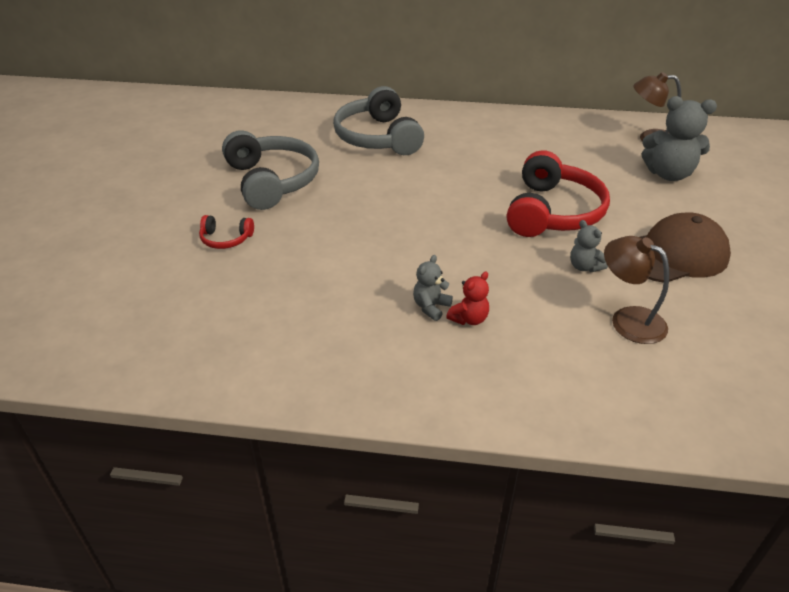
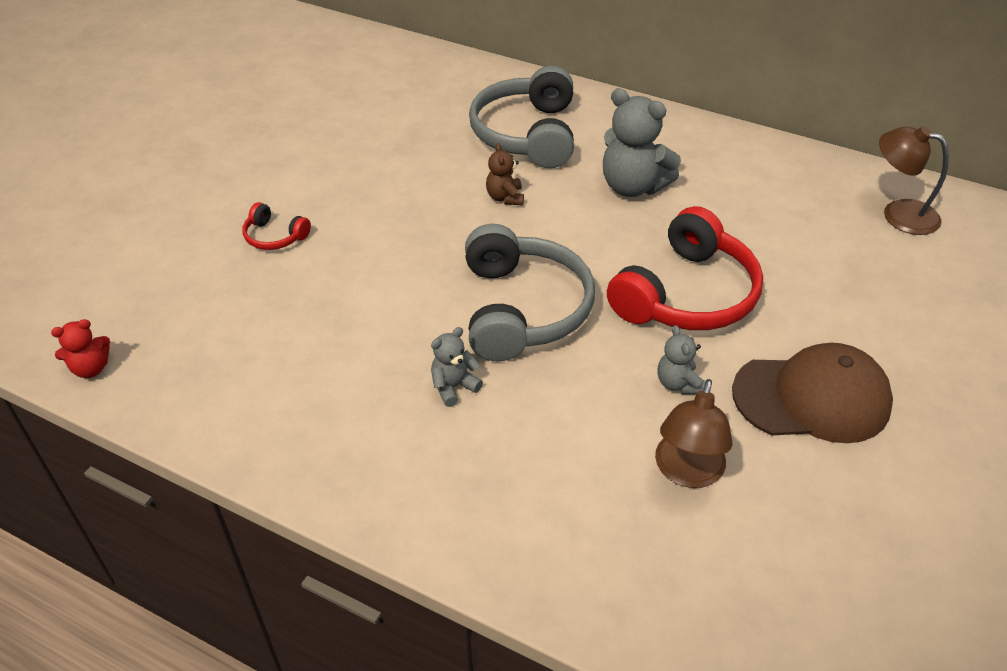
camera: 20 degrees right, 5 degrees up
grey headphones [222,130,319,210] -> grey headphones moved to [465,224,595,361]
red teddy bear [446,272,489,325] -> red teddy bear moved to [51,319,110,378]
brown lamp [604,236,669,344] -> brown lamp turned 135 degrees counterclockwise [655,379,733,488]
grey teddy bear [642,96,717,181] -> grey teddy bear moved to [603,88,681,197]
none -> brown teddy bear [486,143,524,205]

